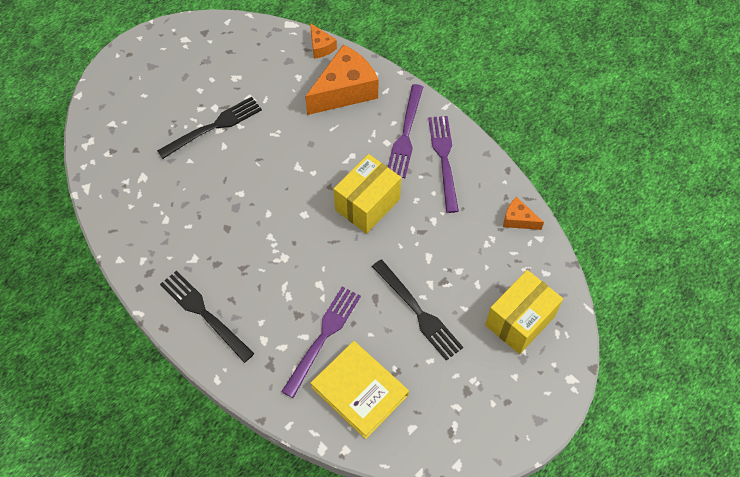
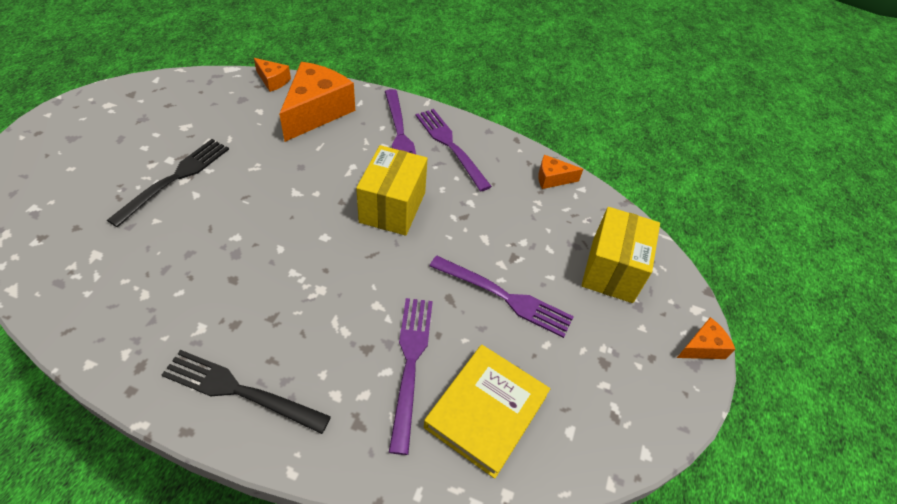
camera: 30 degrees left, 10 degrees down
yellow book [311,341,409,439] -> yellow book turned 75 degrees counterclockwise [424,345,550,479]
black fork [372,259,463,361] -> purple fork [430,256,574,338]
none -> orange cheese [677,317,735,359]

